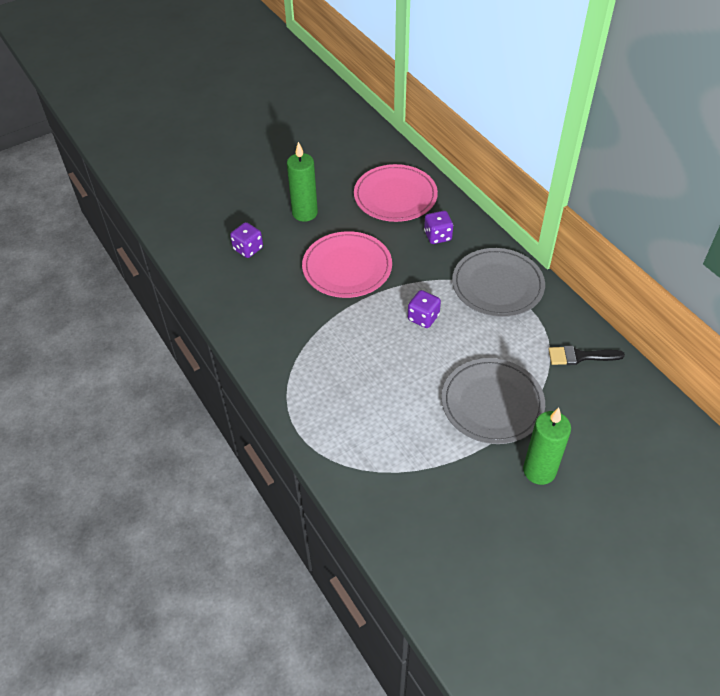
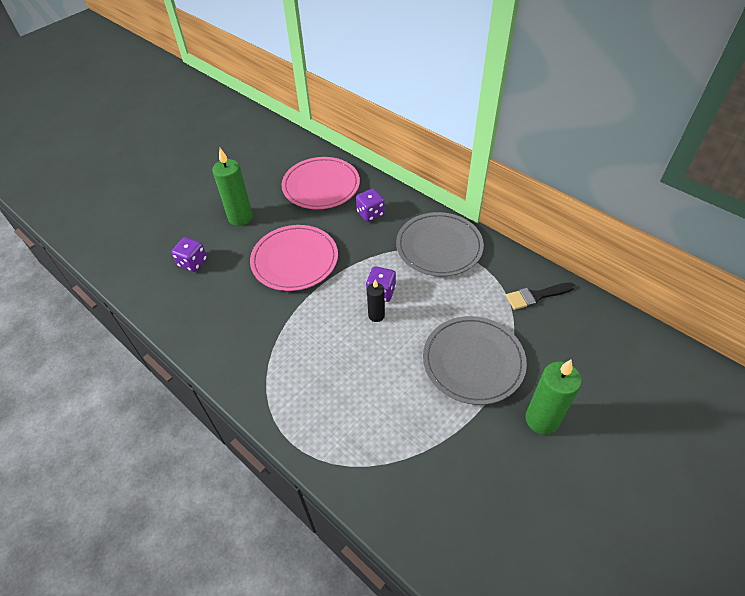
camera: 15 degrees left, 0 degrees up
none -> black candle [367,280,385,322]

